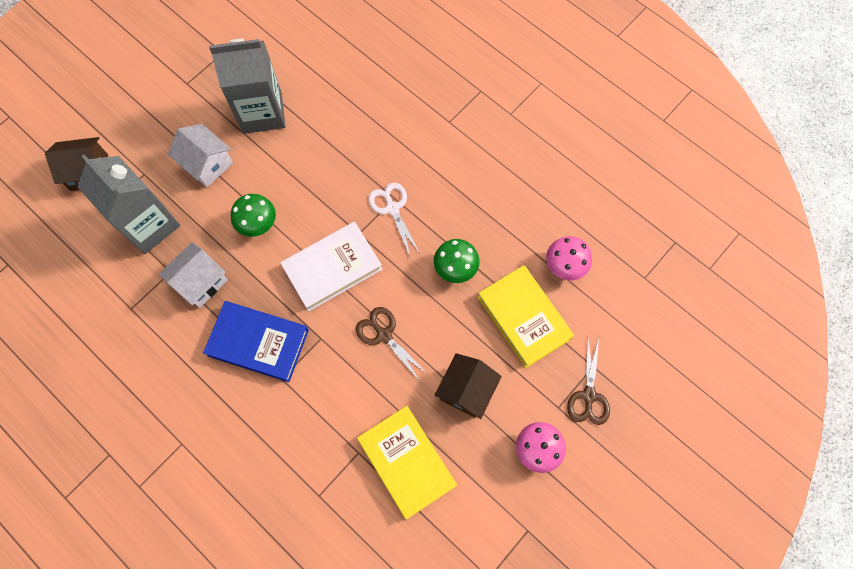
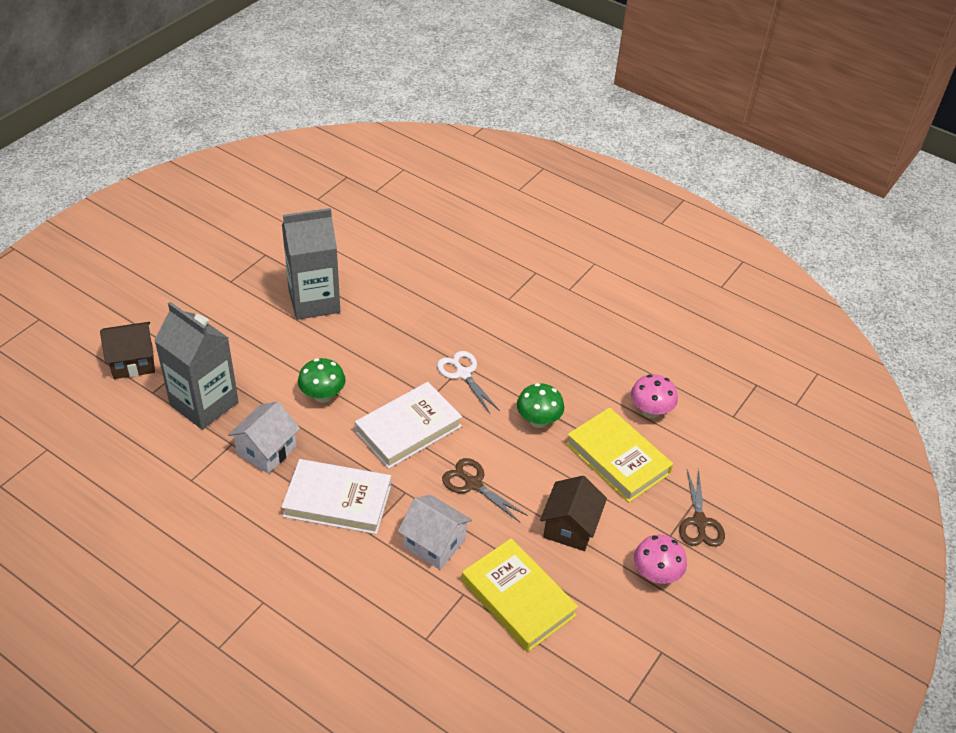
camera: 10 degrees left, 25 degrees down
white house [168,124,233,187] -> white house moved to [398,495,472,570]
blue book [203,301,309,382] -> white book [281,459,391,534]

